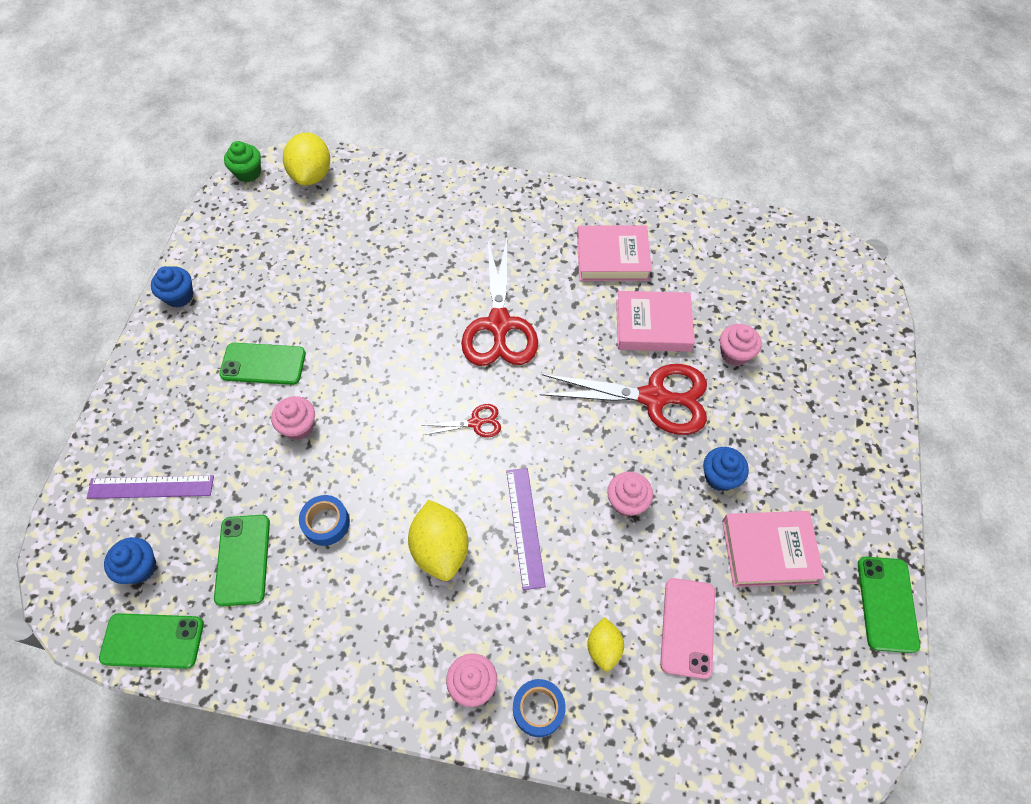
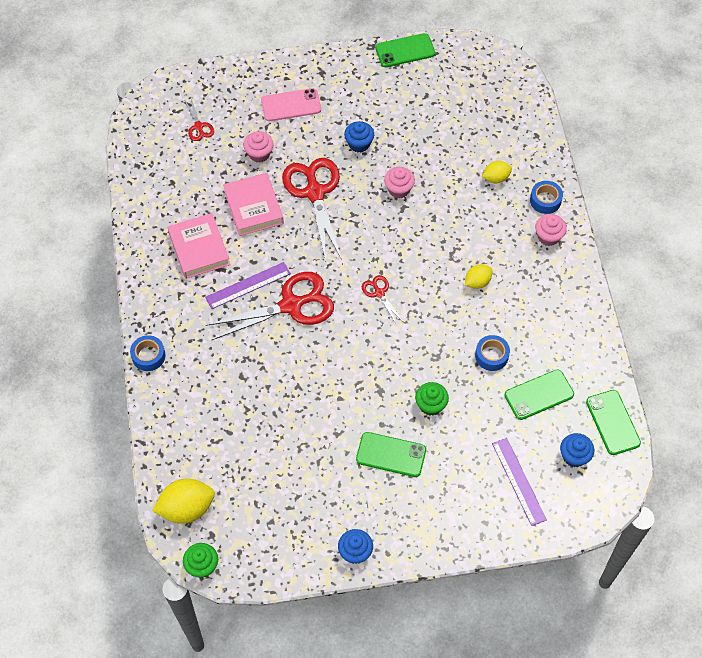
camera: 110 degrees left, 0 degrees up
green phone [219,343,306,385] -> green phone turned 60 degrees counterclockwise [356,432,426,477]
pink cupcake [271,396,315,440] -> green cupcake [415,382,449,416]
yellow lemon [408,500,469,581] -> yellow lemon [465,264,492,289], size x0.58
purple ruler [506,468,546,590] -> purple ruler moved to [205,262,291,309]
pink phone [660,578,715,679] -> pink phone moved to [261,88,321,121]
pink book [722,511,824,587] -> none
none -> blue tape [130,335,166,371]
none -> red scissors [185,99,214,141]

